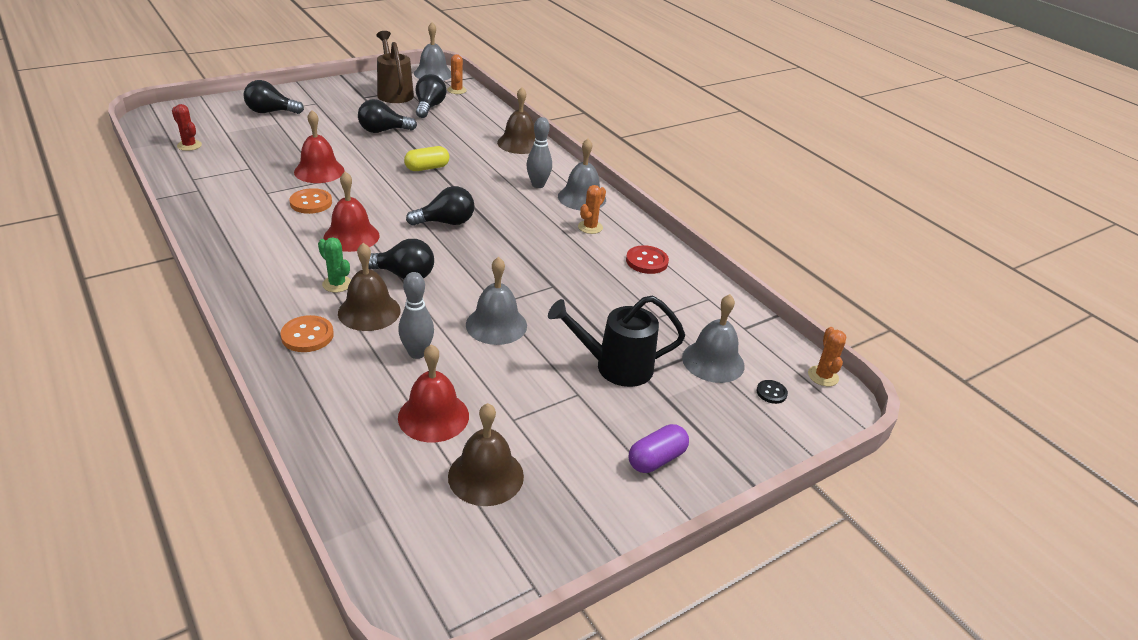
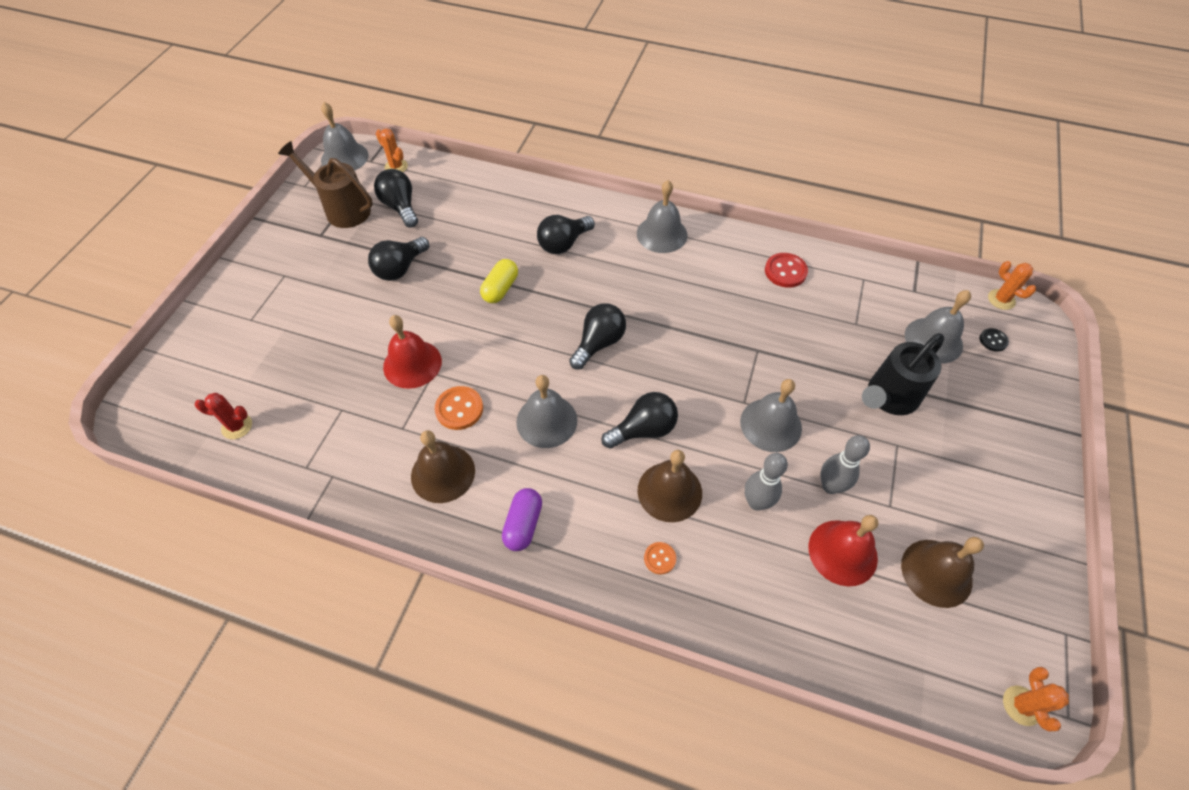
camera: 35 degrees left, 20 degrees up
black light bulb [244,80,304,114] -> black light bulb moved to [537,215,595,254]
orange button [280,315,334,352] -> orange button [644,542,676,574], size x0.60
green cactus [318,237,351,293] -> none
red bell [324,171,379,252] -> grey bell [516,375,577,448]
brown bell [497,87,535,154] -> brown bell moved to [411,430,475,503]
grey bowling pin [527,117,552,188] -> grey bowling pin moved to [820,435,870,494]
orange cactus [578,185,606,234] -> orange cactus moved to [1003,667,1069,731]
purple capsule [629,424,689,473] -> purple capsule moved to [502,488,542,551]

